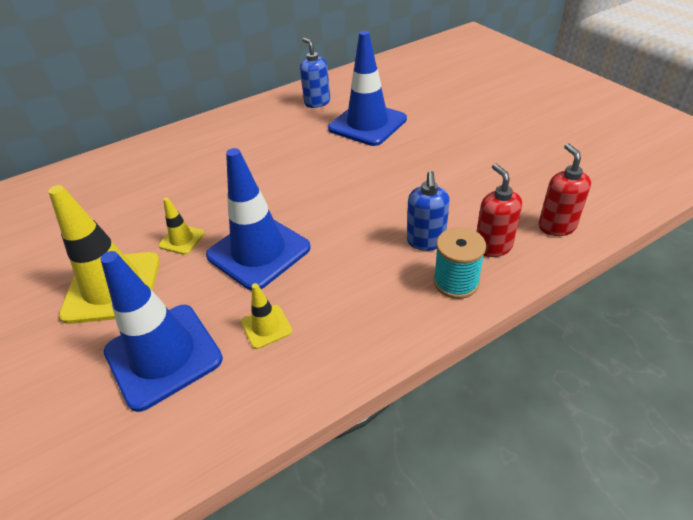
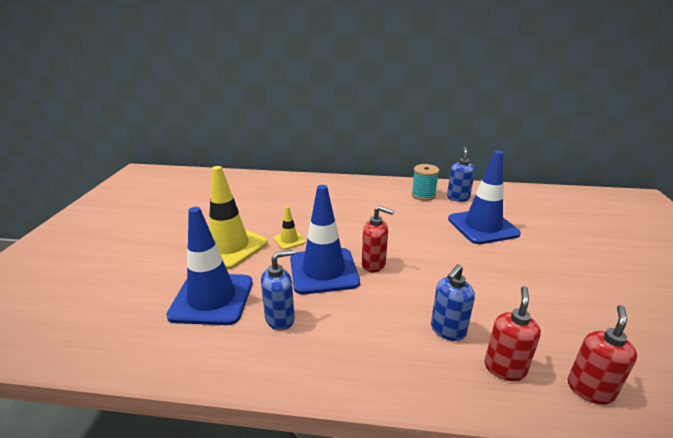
camera: 35 degrees right, 15 degrees down
yellow traffic cone [241,283,292,349] -> blue soap dispenser [261,250,295,330]
turquoise spool [433,227,486,299] -> turquoise spool moved to [411,164,439,201]
none -> red soap dispenser [362,206,394,273]

